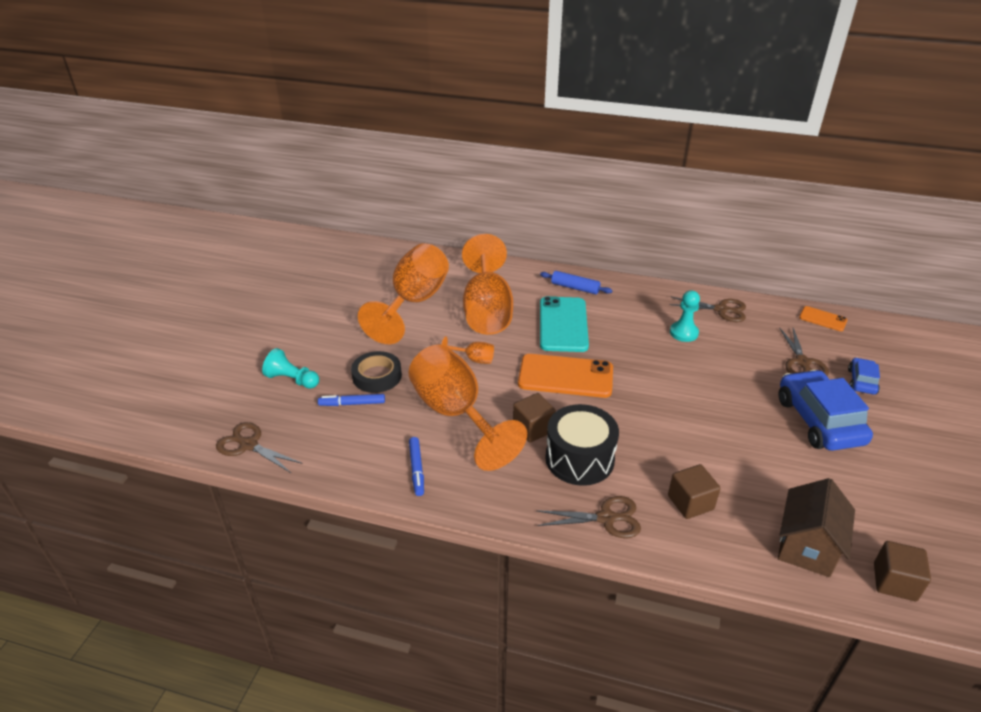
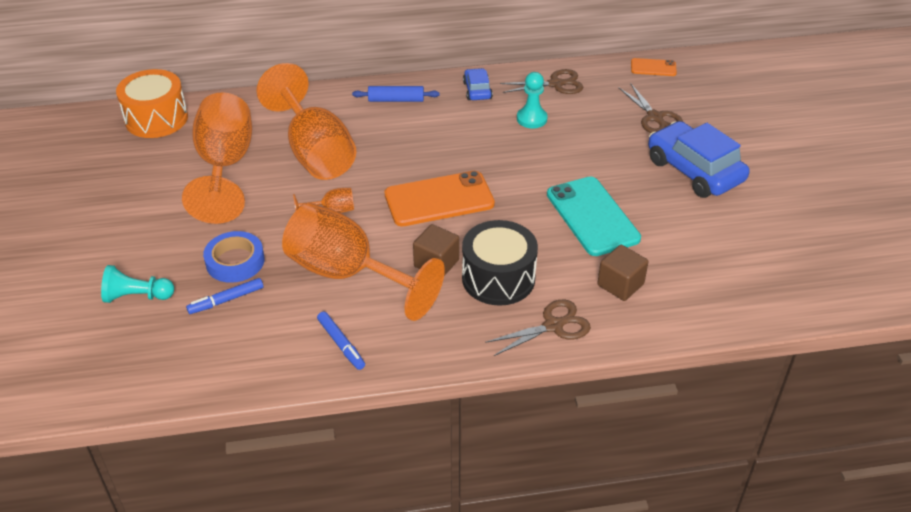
camera: 25 degrees left, 5 degrees up
brown scissors [216,422,303,473] -> none
black tape [351,351,402,393] -> blue tape [203,231,265,283]
turquoise phone [540,296,589,352] -> turquoise phone moved to [547,177,641,256]
brown house [778,478,855,577] -> none
blue car [848,358,880,394] -> blue car moved to [463,68,493,100]
brown cube [874,541,931,601] -> none
none -> orange drum [116,69,188,138]

